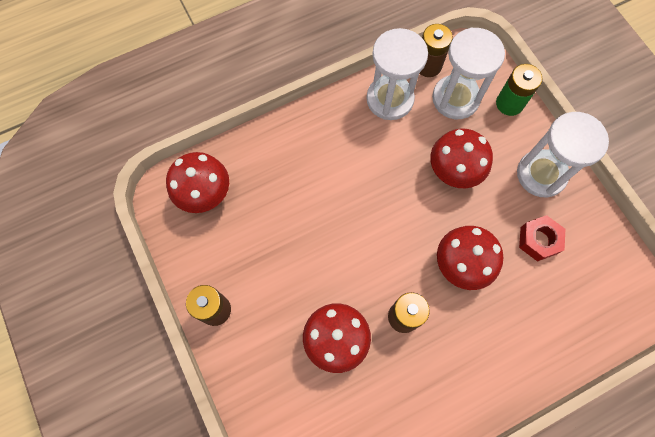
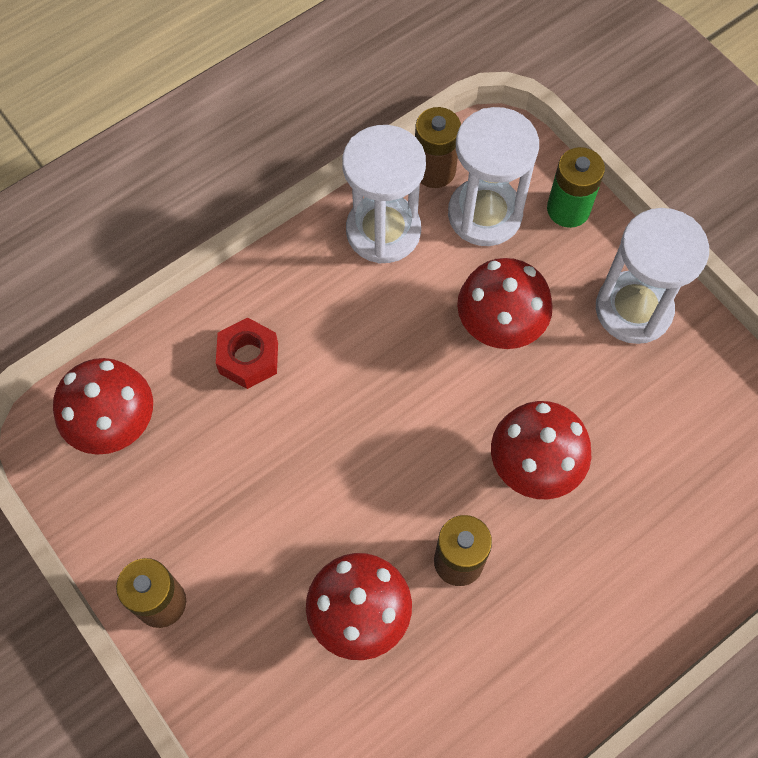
camera: 10 degrees left, 5 degrees down
red nut [519,215,565,262] -> red nut moved to [216,317,278,389]

